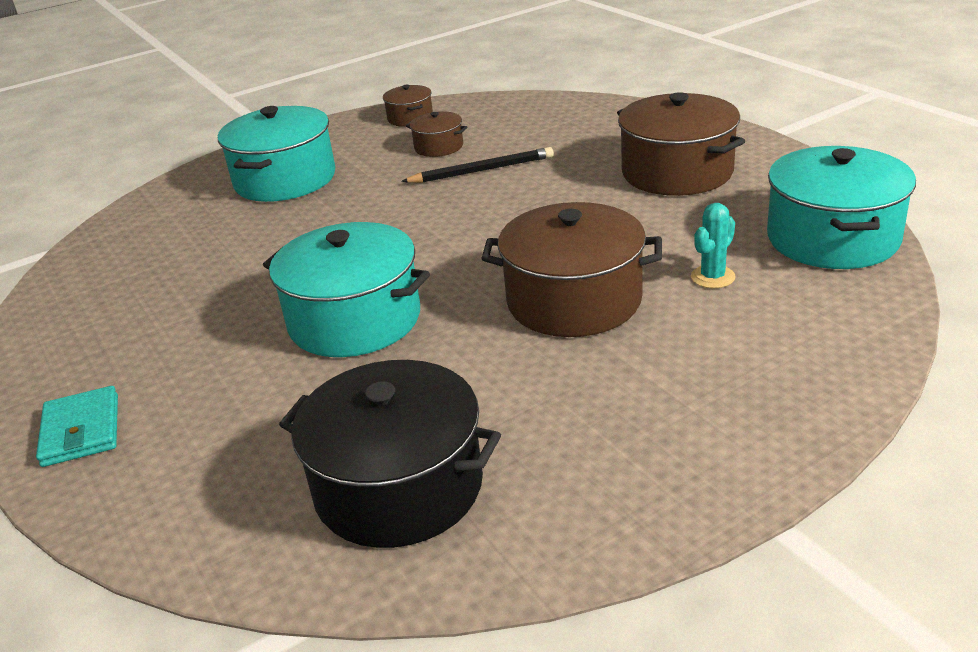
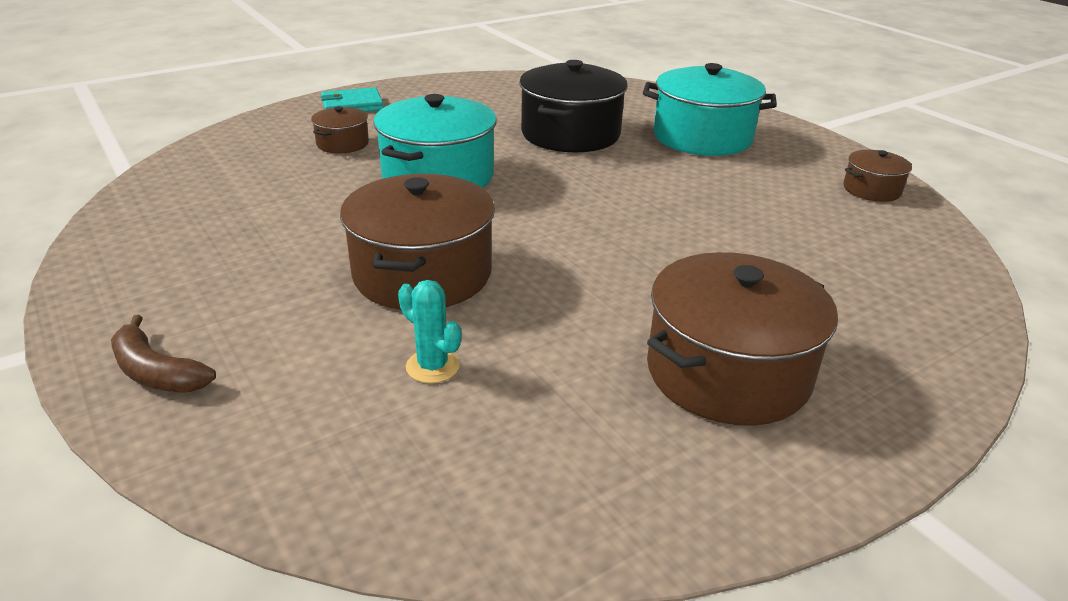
camera: 85 degrees right, 0 degrees up
black pot [279,360,501,548] -> black pot moved to [519,60,628,152]
black pencil [401,147,554,183] -> none
brown pot [406,111,467,157] -> brown pot moved to [311,106,369,153]
turquoise pot [767,146,916,269] -> none
none -> brown banana [111,315,216,393]

